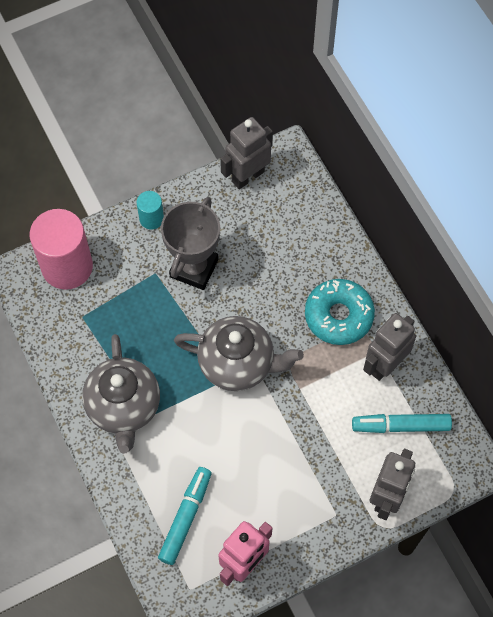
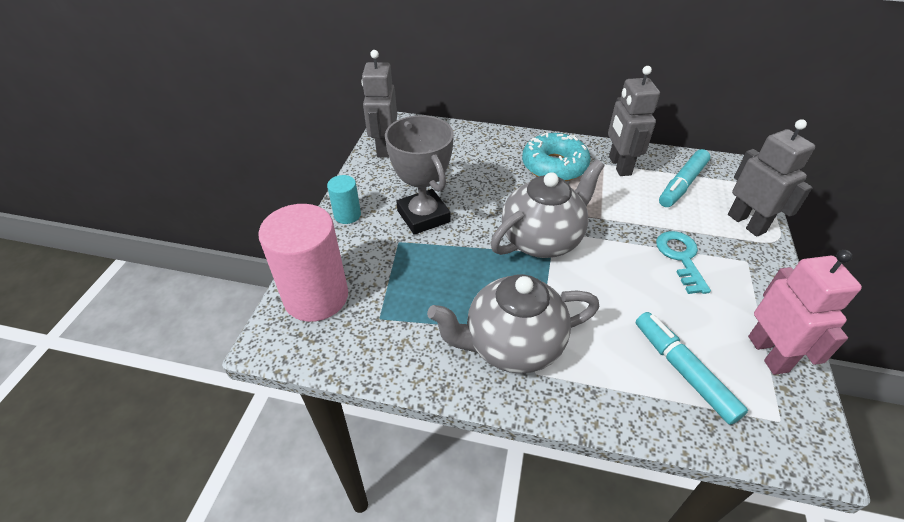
camera: 50 degrees left, 20 degrees down
grey teapot [82,334,160,454] -> grey teapot turned 135 degrees clockwise [427,274,599,374]
none -> turquoise key [656,231,711,294]

